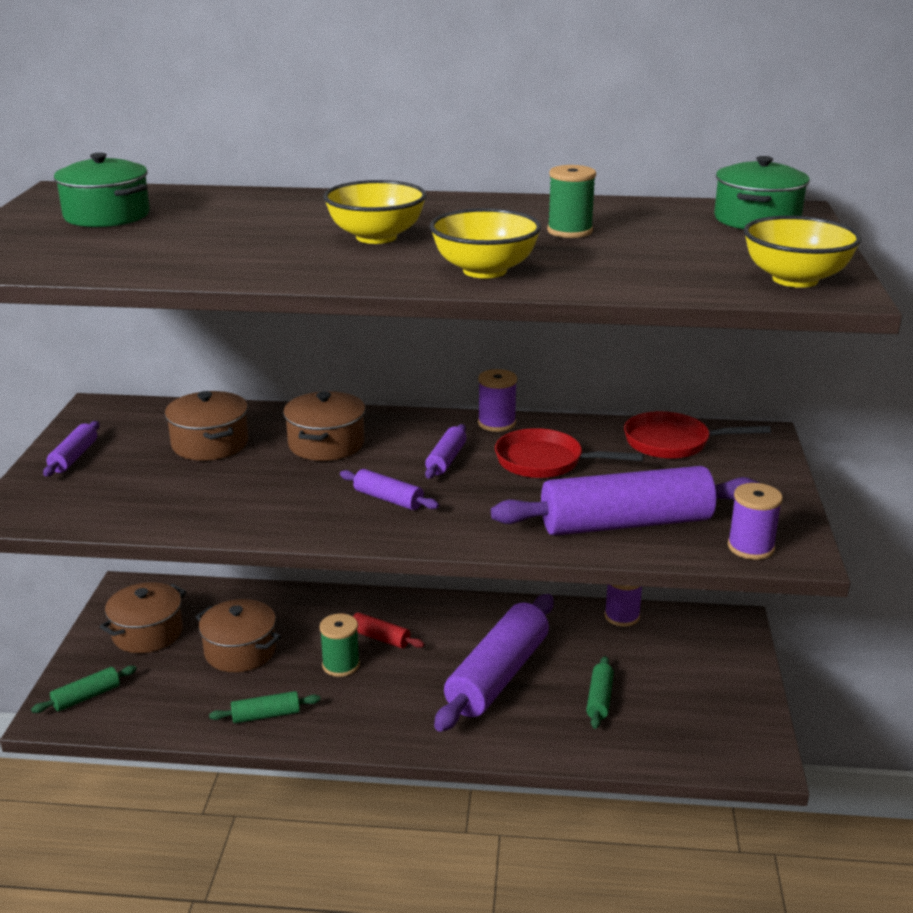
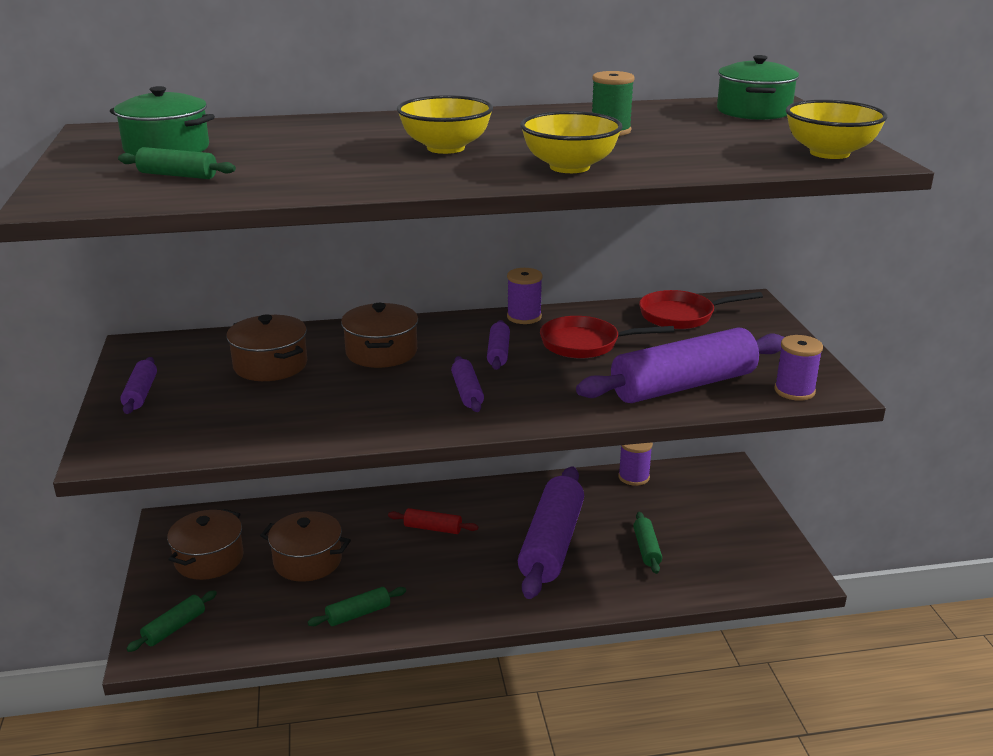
camera: 15 degrees left, 0 degrees up
green spool [319,614,360,677] -> none
purple rolling pin [340,469,439,510] -> purple rolling pin turned 60 degrees clockwise [451,356,484,412]
none -> green rolling pin [118,147,236,179]

